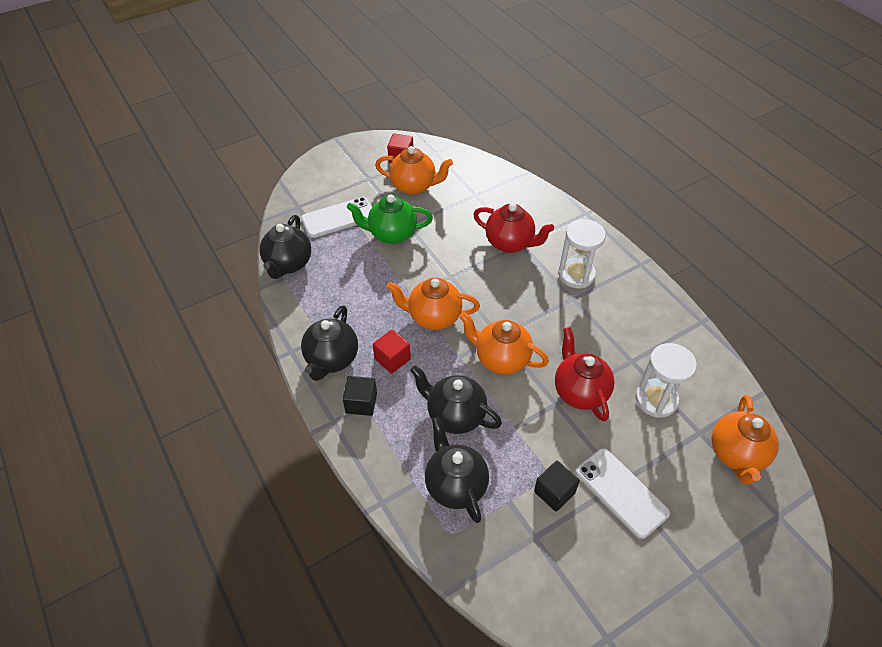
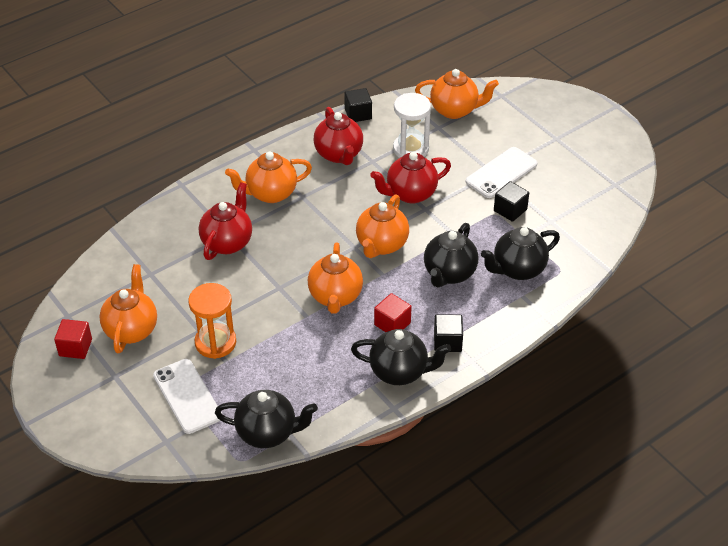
camera: 95 degrees left, 5 degrees down
green teapot [347,195,433,244] -> orange hourglass [188,283,236,359]
white hourglass [558,219,606,288] -> orange teapot [225,152,312,203]
none -> red teapot [313,107,363,165]
none -> black cube [344,88,372,122]

